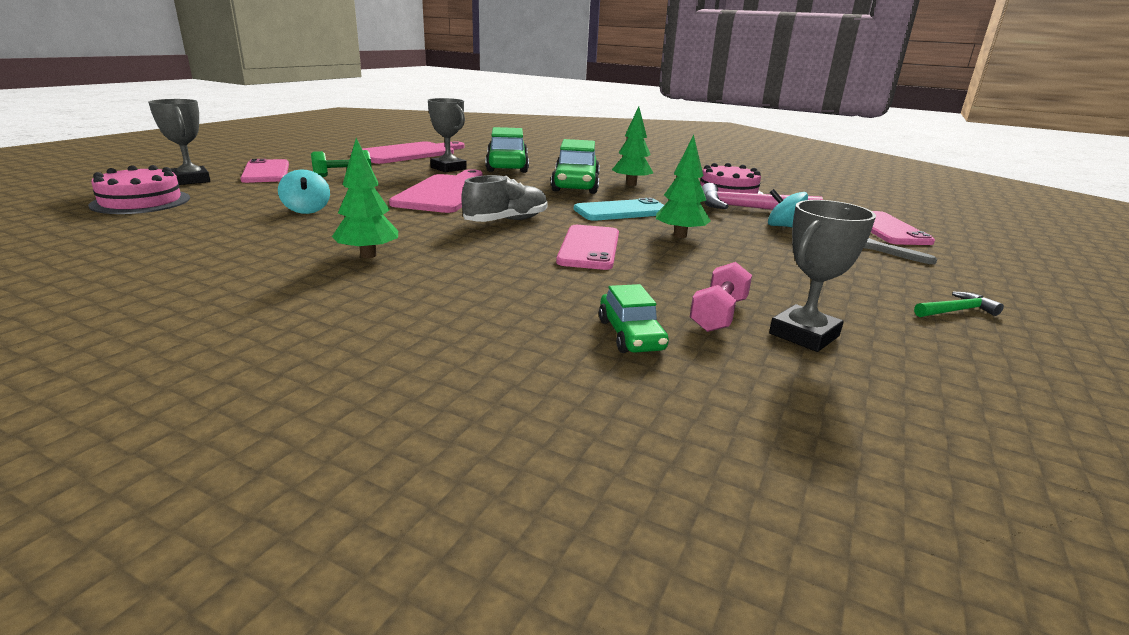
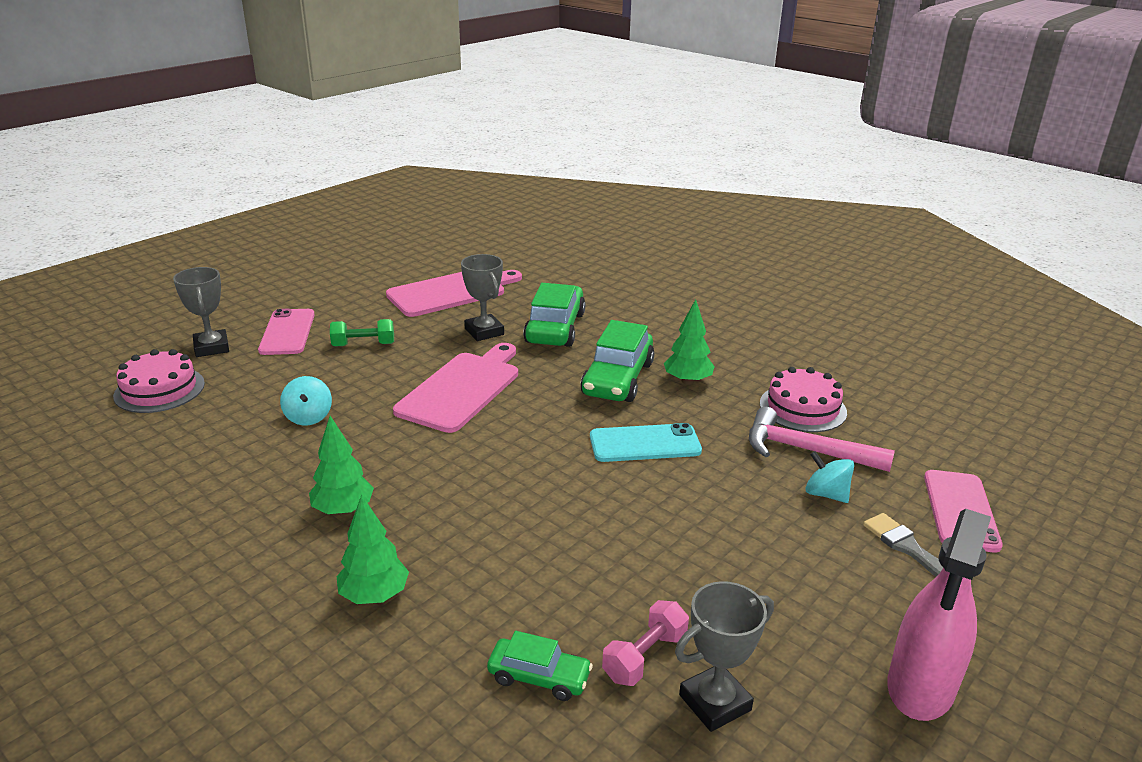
camera: 15 degrees right, 5 degrees up
grey shoe [461,175,548,222] -> none
pink phone [556,225,619,270] -> none
green car [599,284,669,353] -> green car turned 75 degrees counterclockwise [487,631,593,701]
green tree [656,135,711,238] -> green tree moved to [336,495,409,604]
green hammer [914,292,1004,317] -> pink spray bottle [887,509,991,721]

